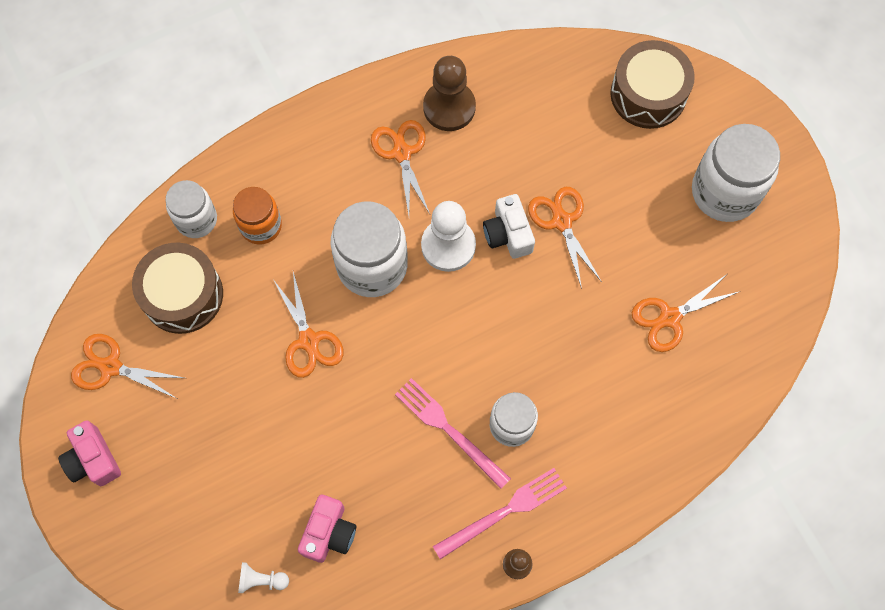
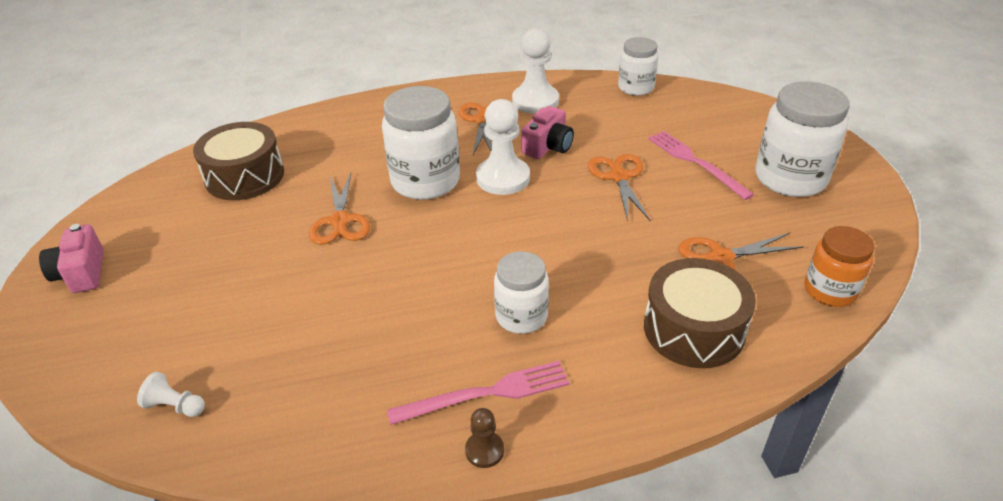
camera: 15 degrees right, 30 degrees down
orange scissors [71,334,184,398] -> none
white jar [166,180,217,238] -> white jar moved to [618,37,658,96]
orange jar [233,187,282,245] -> orange jar moved to [805,226,874,307]
pink camera [298,495,356,563] -> pink camera moved to [521,106,574,159]
pink fork [395,378,511,489] -> pink fork moved to [648,131,754,200]
brown pawn [423,56,476,131] -> white pawn [512,28,559,114]
white camera [483,194,535,259] -> none
brown drum [610,40,695,129] -> brown drum moved to [644,258,756,368]

